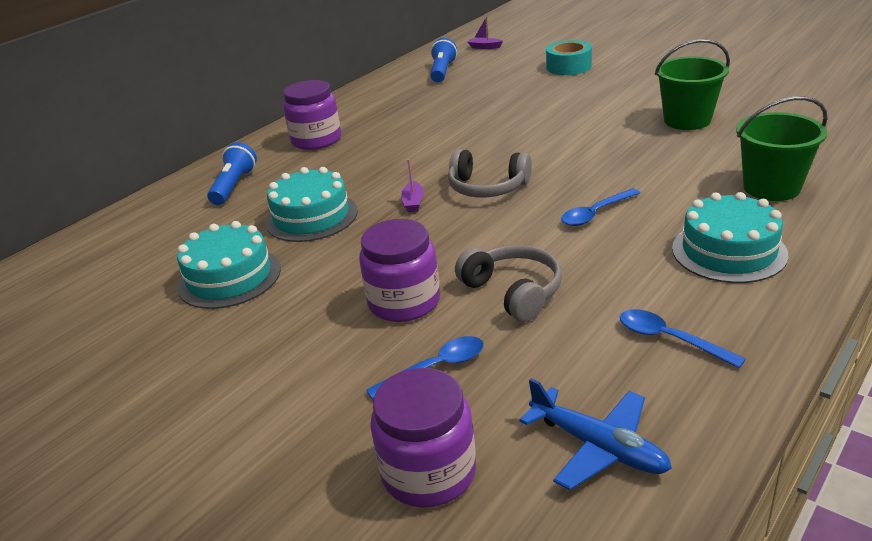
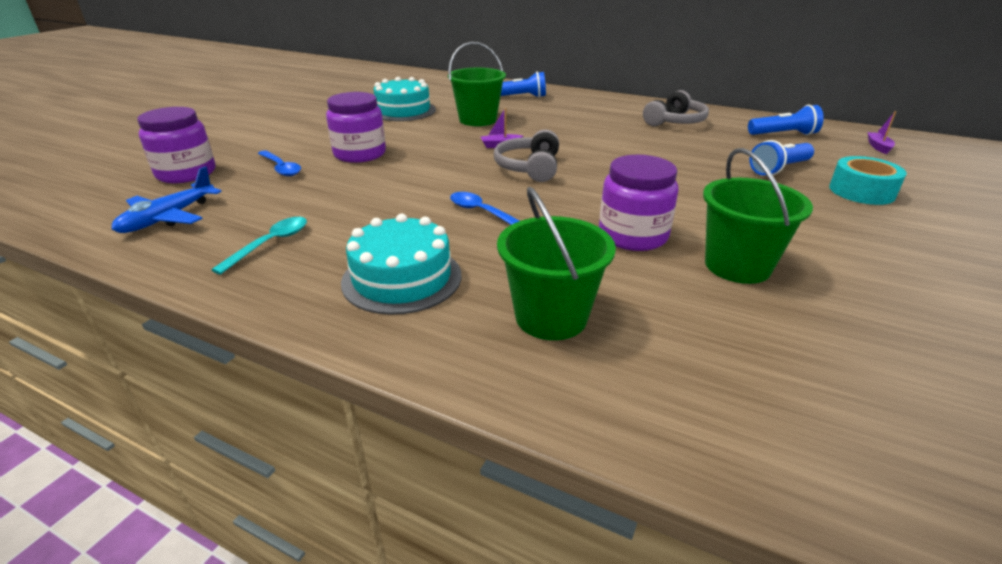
camera: 75 degrees right, 0 degrees up
turquoise cake [265,167,358,242] -> green bucket [448,42,506,126]
purple jar [283,80,341,150] -> purple jar moved to [599,155,678,251]
grey headphones [455,245,562,322] -> grey headphones moved to [643,90,709,126]
blue spoon [620,309,746,368] -> turquoise spoon [211,217,307,275]
none -> blue flashlight [749,140,814,175]

